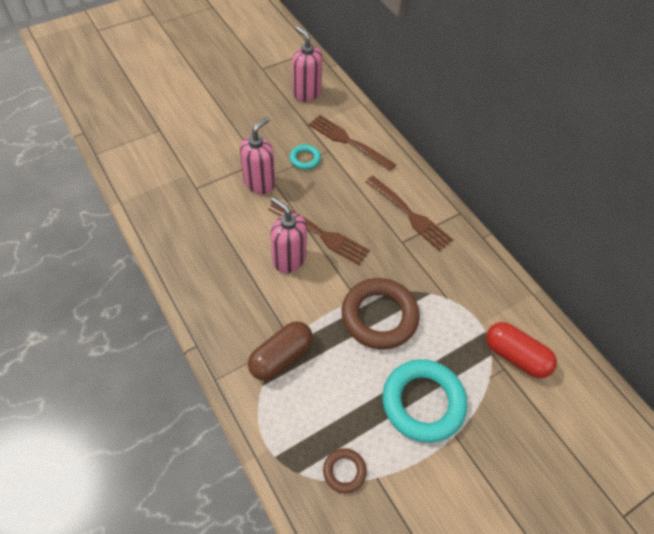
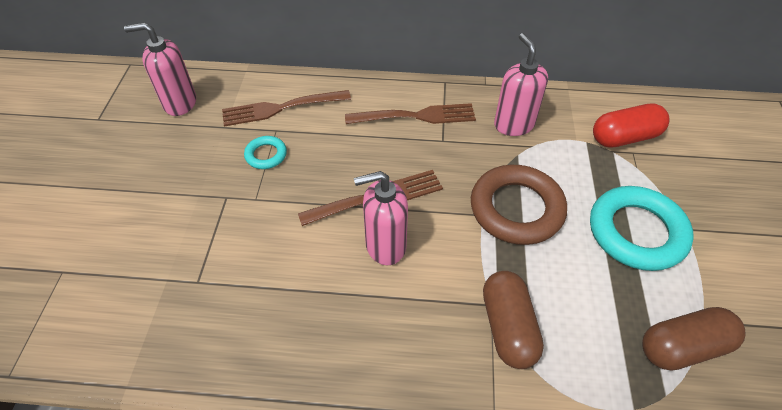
camera: 50 degrees left, 5 degrees down
pink soap dispenser [240,117,275,194] -> pink soap dispenser moved to [494,33,548,136]
brown ring [323,448,367,493] -> brown capsule [642,307,745,371]

